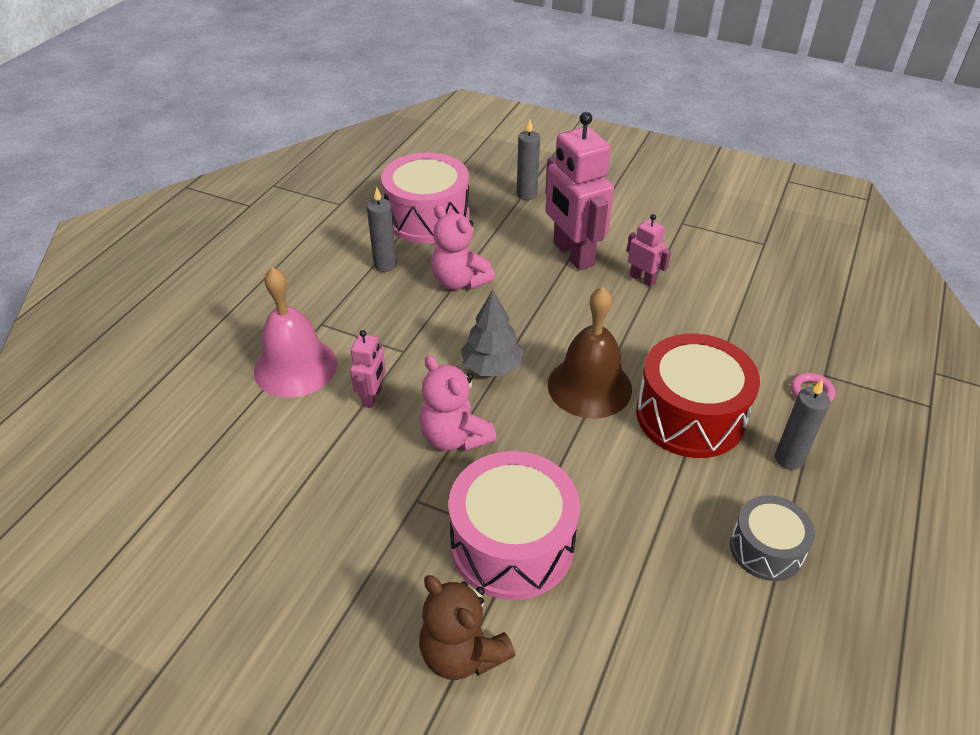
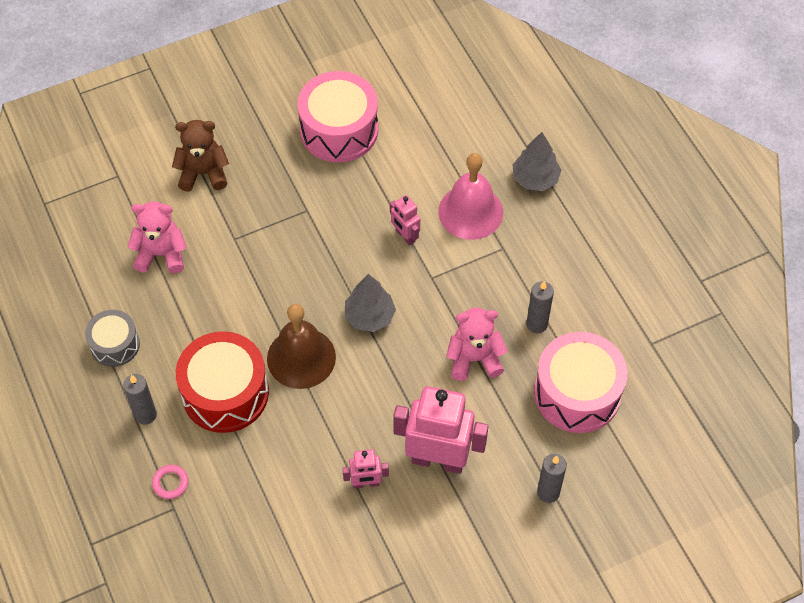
camera: 130 degrees right, 15 degrees up
pink teddy bear [419,355,497,451] -> pink teddy bear moved to [127,202,187,273]
pink drum [448,451,580,600] -> pink drum moved to [298,71,378,162]
none -> grey tree [512,132,561,191]

